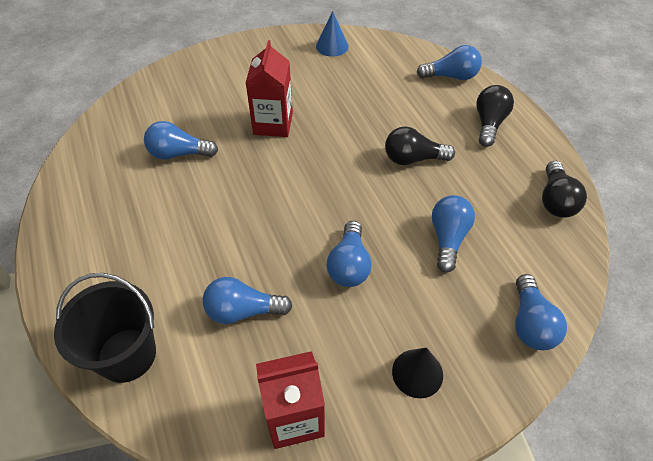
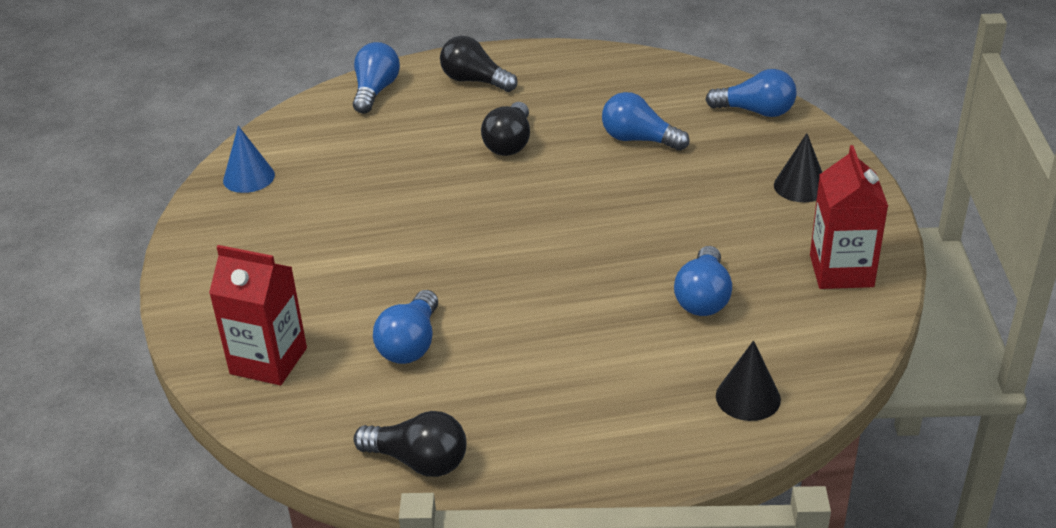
camera: 75 degrees left, 15 degrees down
black bucket [54,273,156,383] -> black cone [716,340,781,421]
red carton [246,40,293,137] -> red carton moved to [209,245,307,385]
blue light bulb [327,221,372,287] -> none
black light bulb [542,161,587,218] -> black light bulb moved to [354,411,466,477]

